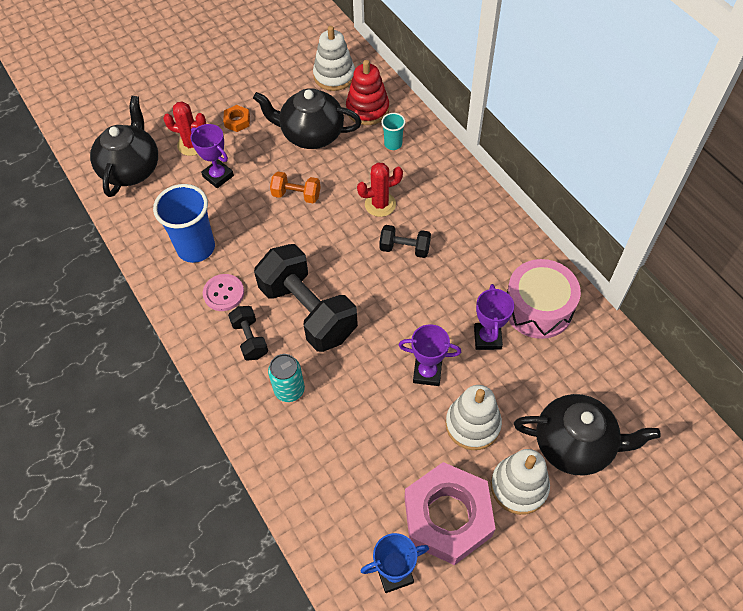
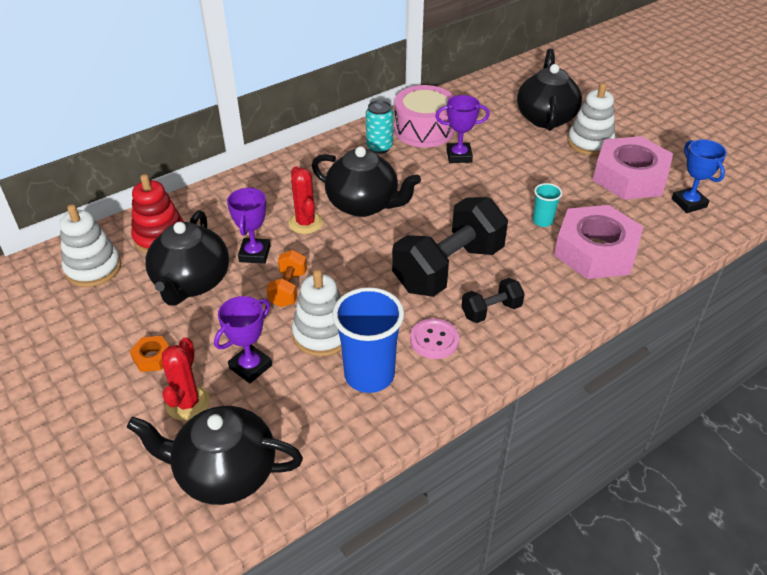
camera: 95 degrees left, 15 degrees down
turquoise can [268,354,305,402] -> turquoise can moved to [366,100,393,154]
black dumbbell [379,225,431,258] -> black teapot [312,146,421,217]
turquoise cup [381,113,406,150] -> turquoise cup moved to [533,183,562,227]
purple trophy [398,324,461,386] -> purple trophy moved to [227,187,270,264]
white stacking toy [446,385,502,450] -> white stacking toy moved to [292,269,342,357]
none -> pink nut [554,205,643,279]

